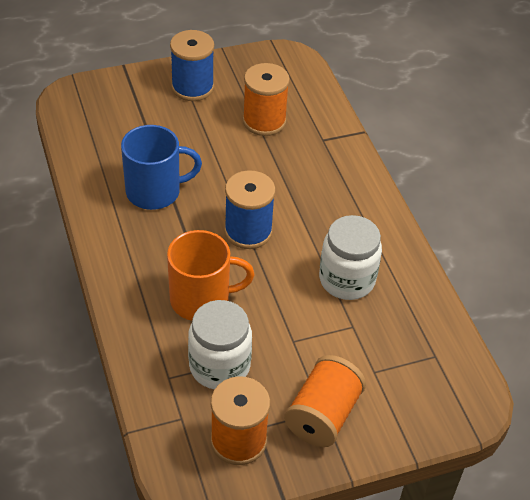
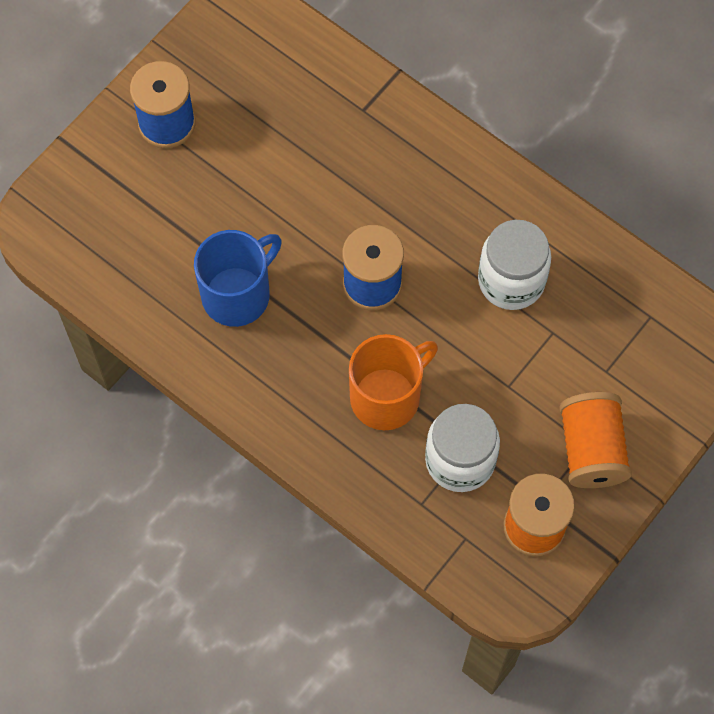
camera: 30 degrees left, 20 degrees up
orange spool [243,63,290,136] -> none

